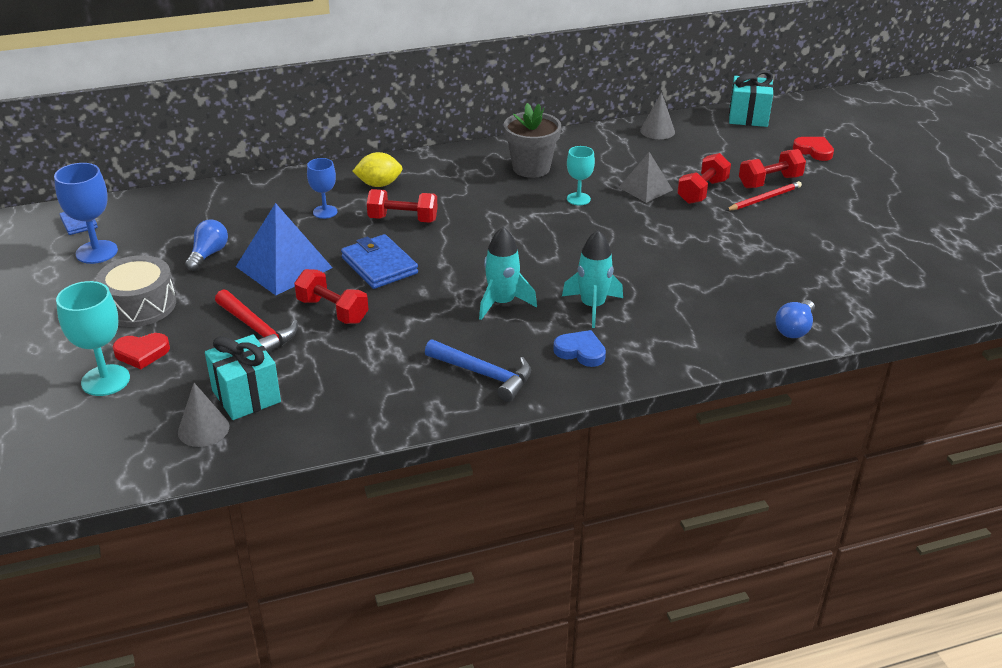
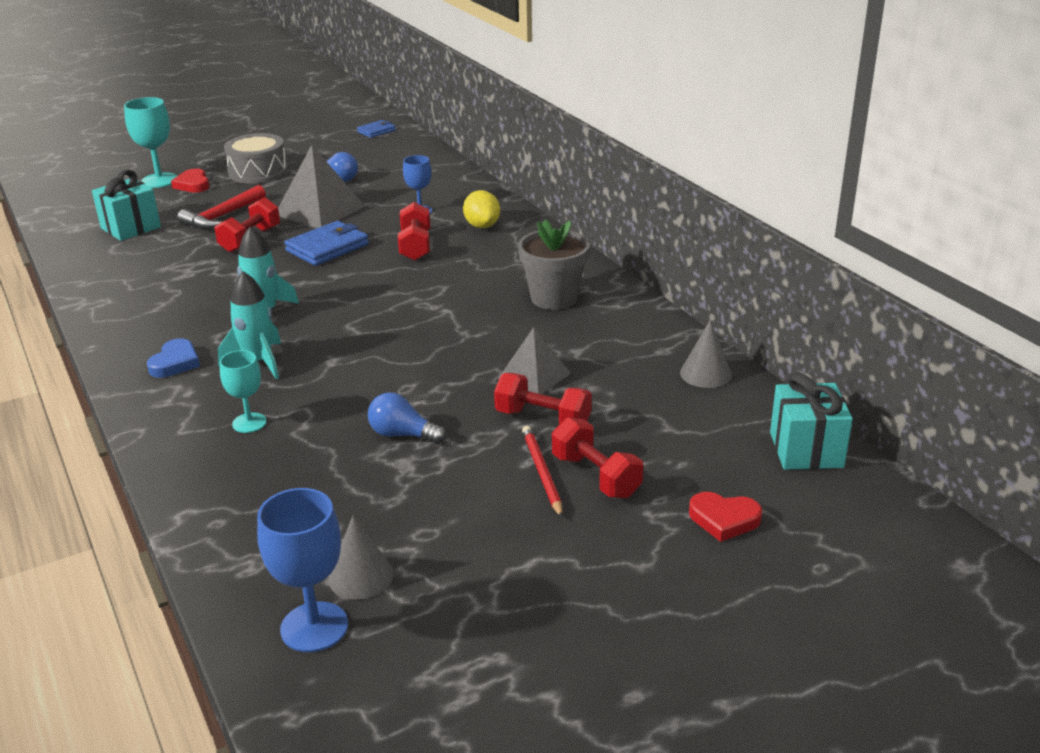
camera: 80 degrees right, 5 degrees down
blue goblet [54,163,118,264] -> blue goblet moved to [257,488,348,652]
grey cone [178,383,229,447] -> grey cone moved to [328,516,394,600]
blue pyramid [236,203,333,295] -> grey pyramid [278,145,365,228]
blue hammer [425,340,531,402] -> none
turquoise goblet [567,146,595,205] -> turquoise goblet moved to [220,350,267,433]
red pencil [726,181,802,211] -> red pencil turned 150 degrees counterclockwise [522,426,563,517]
blue light bulb [775,300,815,338] -> blue light bulb moved to [368,393,446,444]
red heart [793,137,834,161] -> red heart turned 75 degrees clockwise [689,492,762,542]

